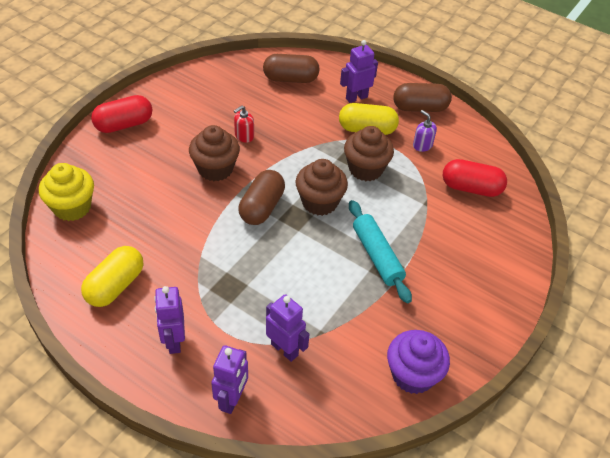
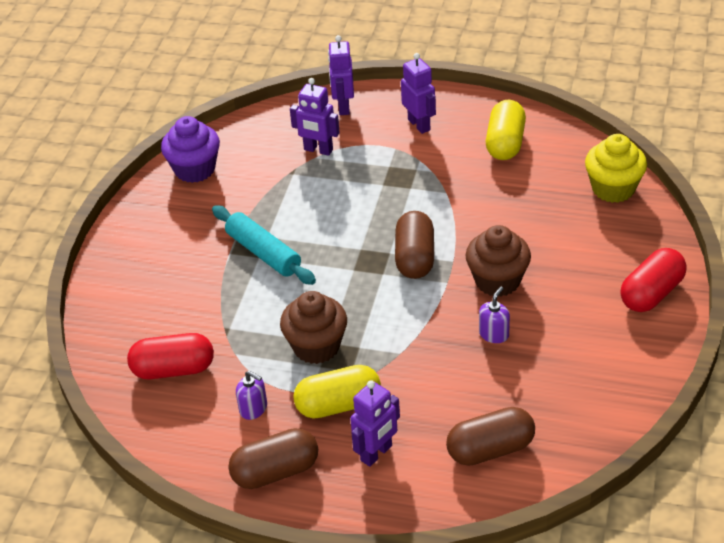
camera: 165 degrees right, 5 degrees down
red soap dispenser [234,106,254,143] -> purple soap dispenser [479,286,510,343]
brown cupcake [296,159,348,216] -> none

